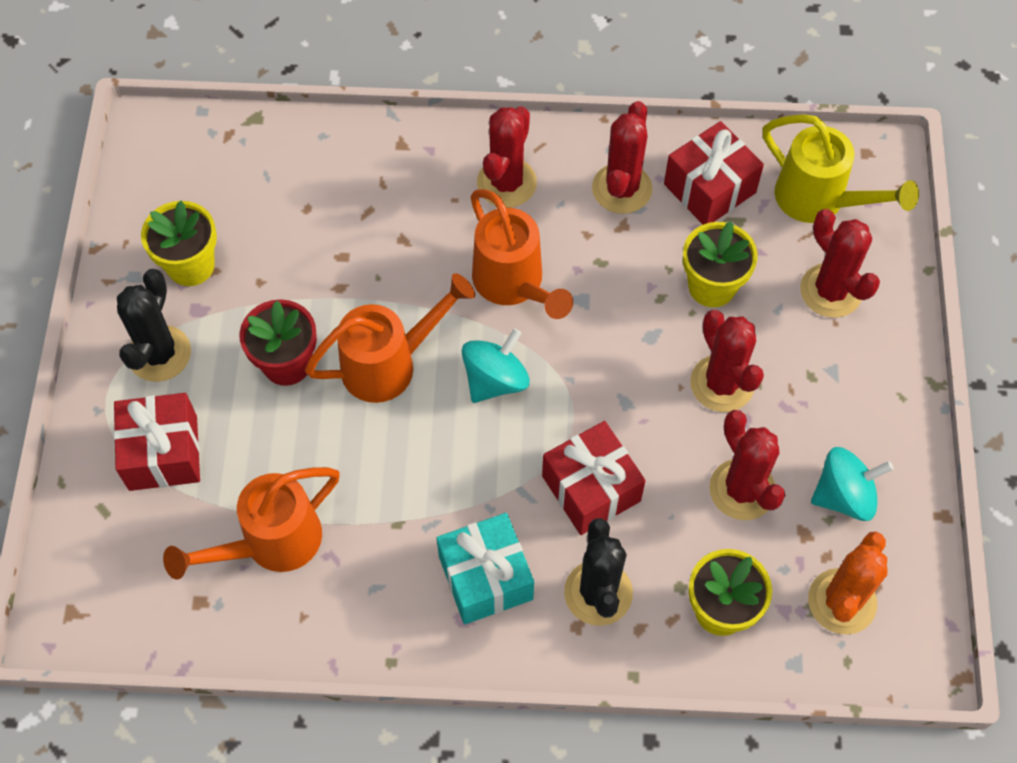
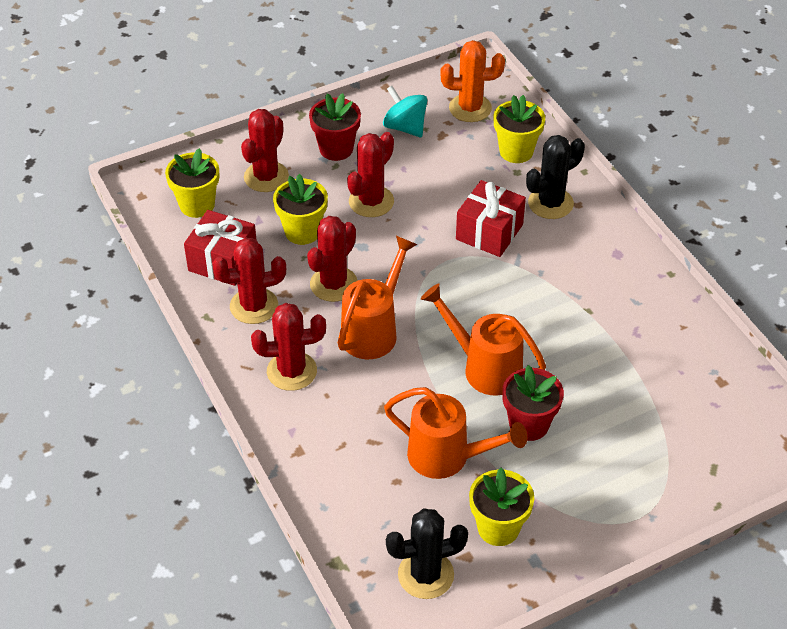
camera: 120 degrees left, 15 degrees down
red gift [114,393,200,491] -> none
black cactus [117,269,191,382] -> black cactus moved to [386,509,468,599]
orange watering can [163,467,340,579] -> orange watering can moved to [384,387,527,479]
turquoise gift [437,513,534,624] -> none
turquoise spinning top [462,328,530,403] -> none
red cactus [709,410,785,520] -> red cactus moved to [307,216,358,302]
yellow watering can [763,114,919,223] -> yellow flower pot [165,148,219,218]
none -> red flower pot [309,93,361,161]

